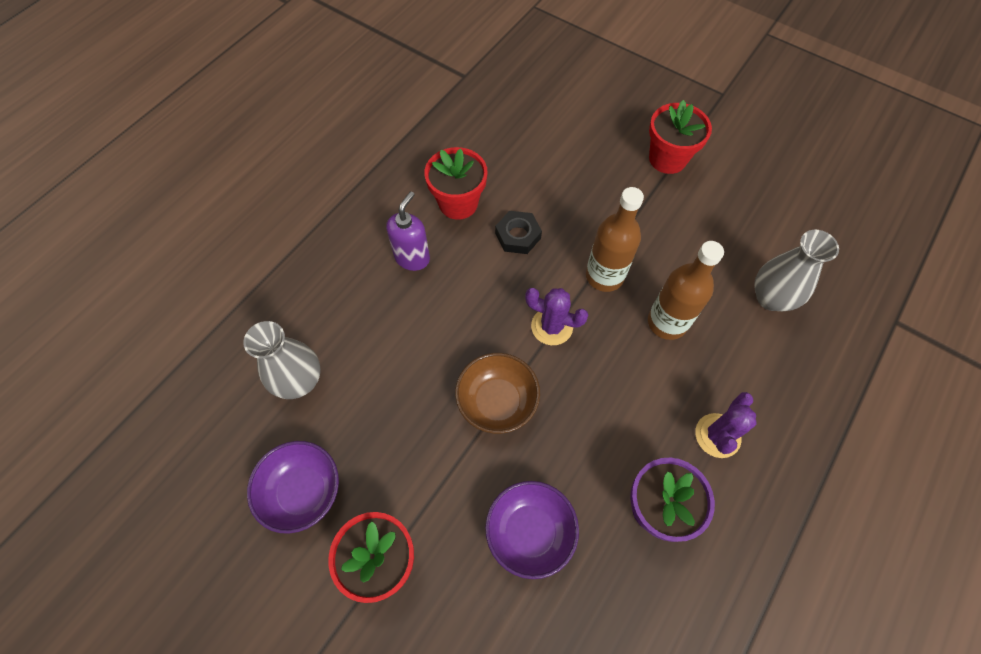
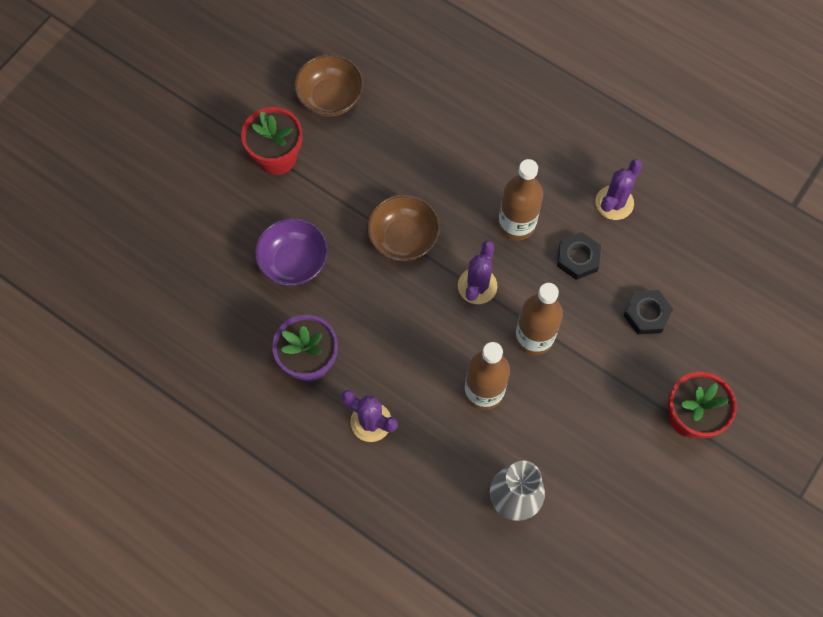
camera: 90 degrees right, 5 degrees up
grey vase [243,321,321,399] -> none
purple bowl [247,441,339,534] -> brown bowl [294,54,364,117]
purple soap dispenser [386,191,430,271] -> none
red flower pot [424,147,488,220] -> purple cactus [595,159,642,220]
none -> brown bottle [498,159,543,240]
none -> black nut [623,290,673,334]

